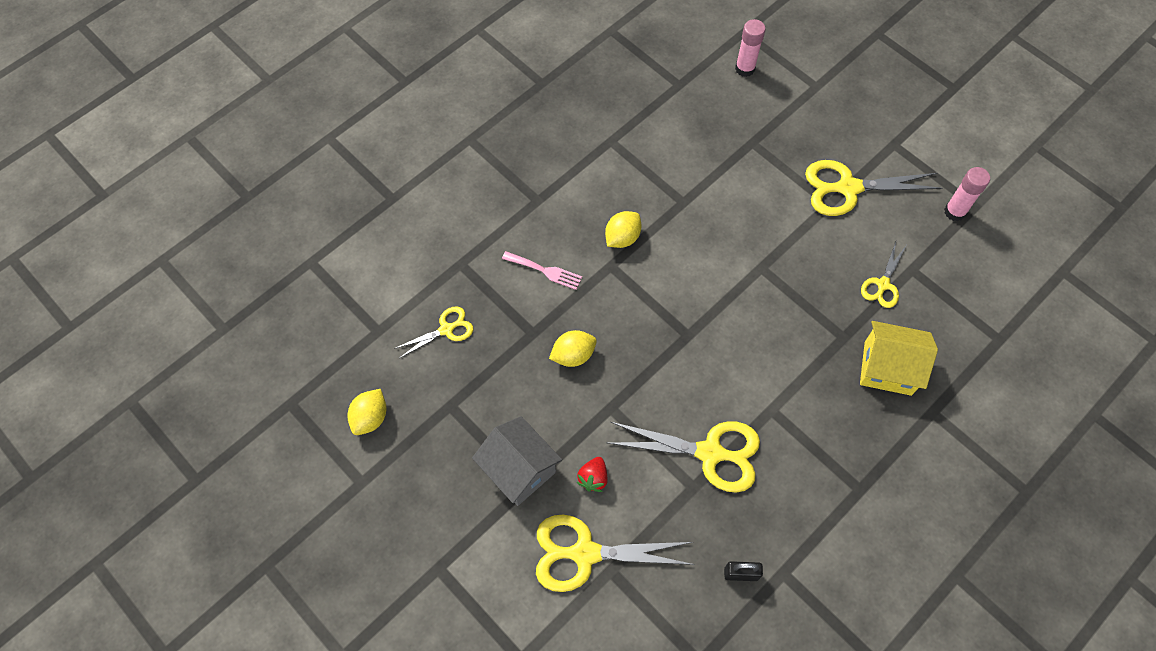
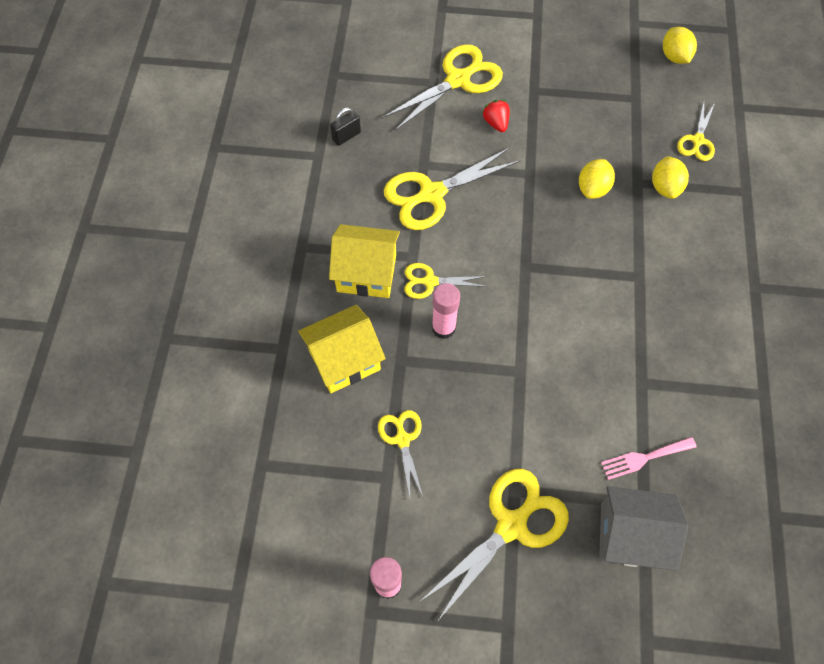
camera: 140 degrees right, 0 degrees up
grey house [472,416,562,506] -> grey house moved to [599,486,688,571]
pink fork [502,251,582,290] -> pink fork moved to [601,437,697,480]
yellow lemon [605,211,641,248] -> yellow lemon moved to [652,156,689,199]
pink glue stick [735,19,766,77] -> pink glue stick moved to [432,283,460,339]
none -> yellow house [329,224,400,298]
none -> yellow scissors [404,263,488,299]

